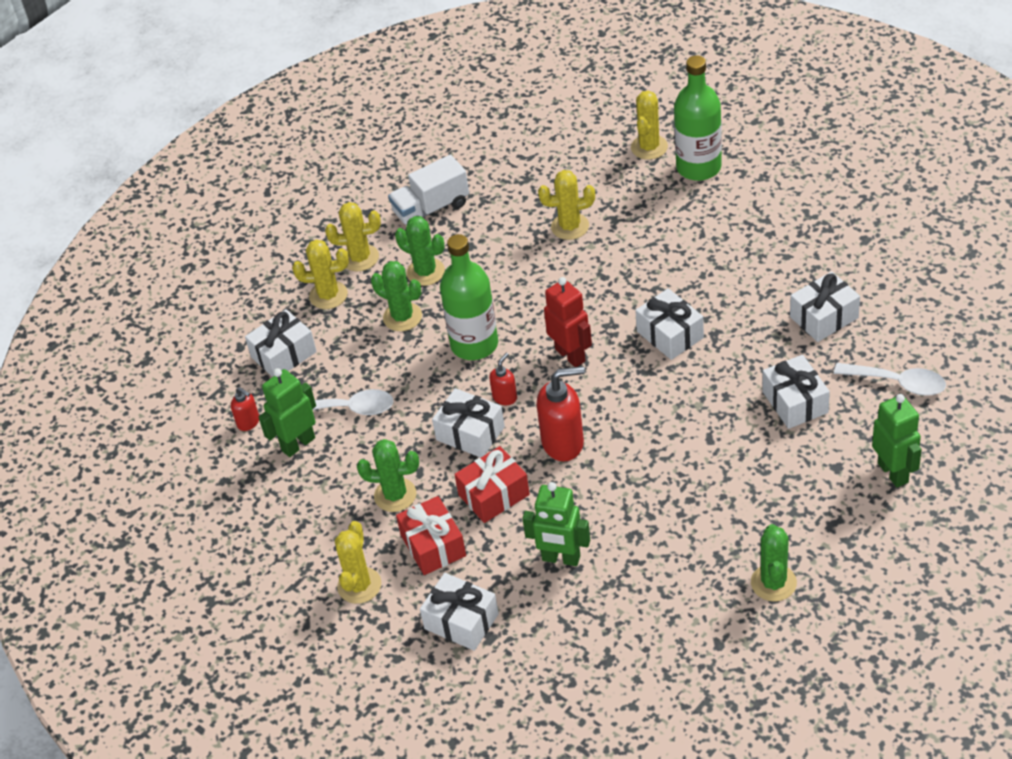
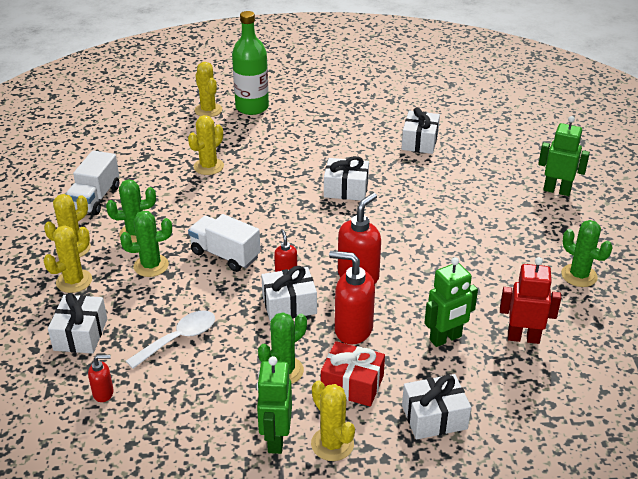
camera: 50 degrees left, 10 degrees down
green robot [259,368,316,457] -> green robot moved to [257,356,292,454]
green bottle [440,234,498,360] -> white truck [188,214,261,272]
red gift [454,446,530,523] -> red soap dispenser [329,251,375,344]
red robot [544,277,592,367] -> red robot moved to [500,257,561,344]
white gift [762,355,830,429] -> none
white spoon [834,363,946,396] -> none

